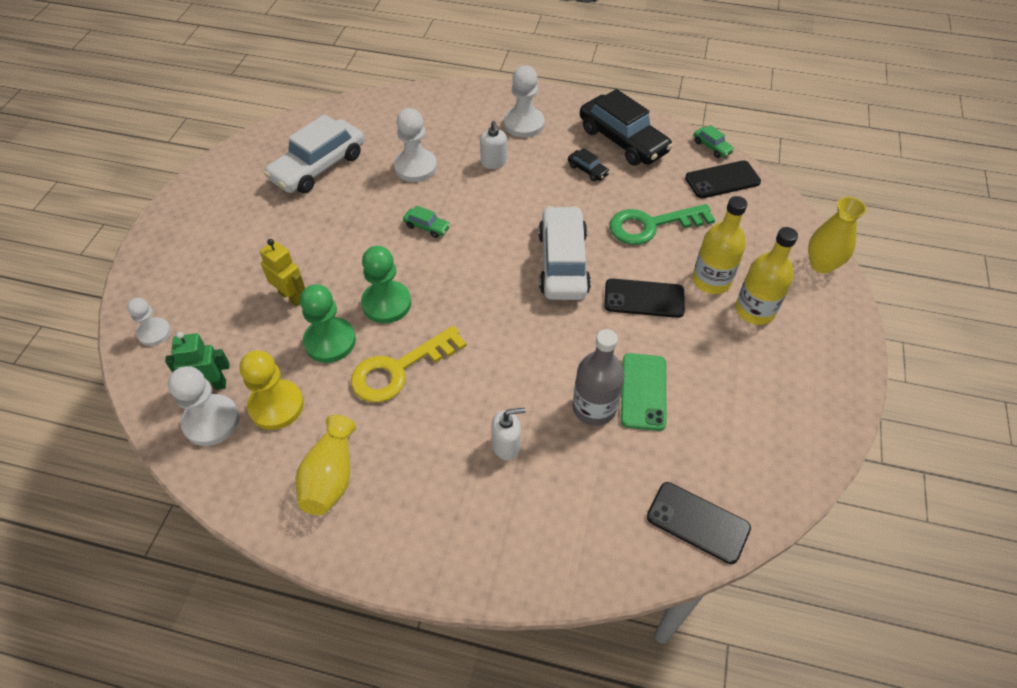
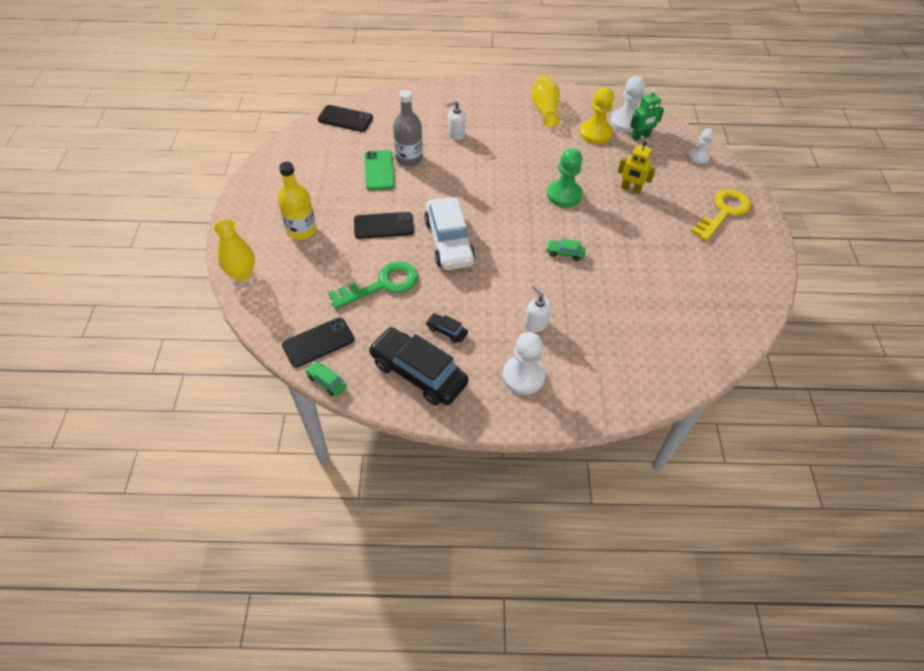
camera: 165 degrees right, 0 degrees up
white car [264,114,364,193] -> none
green pawn [300,284,356,363] -> none
yellow key [351,326,467,402] -> yellow key moved to [691,189,751,241]
white pawn [394,108,437,182] -> none
yellow bottle [692,196,747,294] -> none

